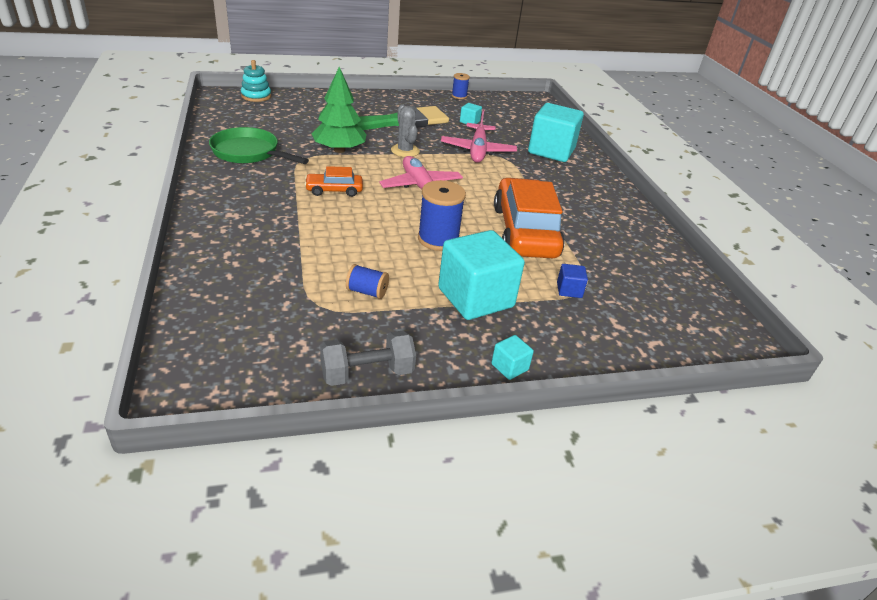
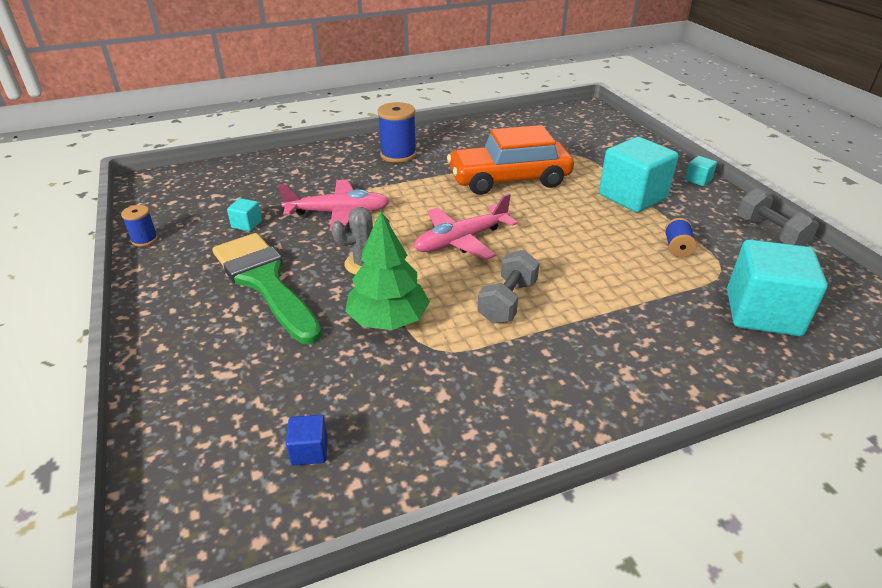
camera: 95 degrees left, 0 degrees up
green pan [209,127,309,164] -> none
turquoise stacking toy [241,60,271,102] -> none
orange car [305,166,363,197] -> grey dumbbell [477,250,540,324]
blue spool [418,180,466,251] -> blue spool moved to [377,102,416,163]
turquoise cube [528,103,584,162] -> turquoise cube moved to [727,240,828,336]
blue cube [557,264,588,298] -> blue cube moved to [286,414,328,466]

